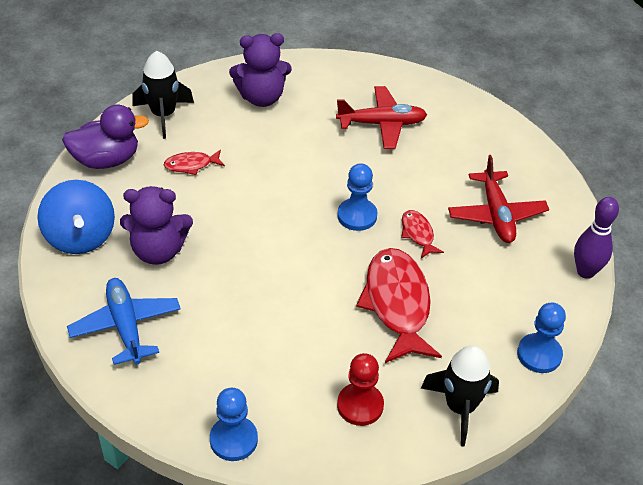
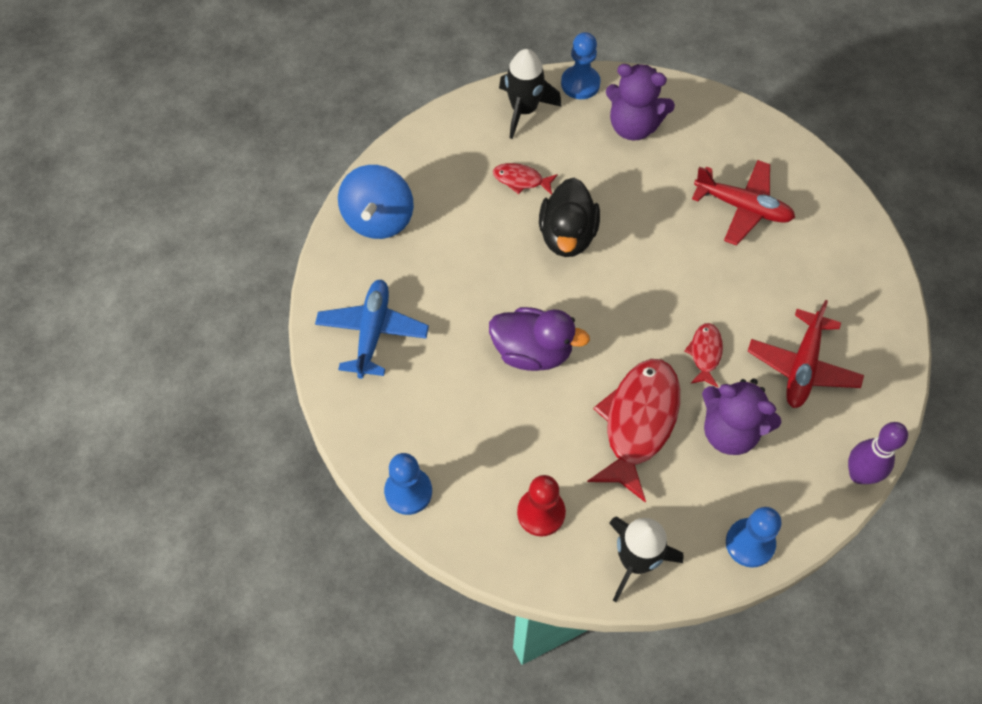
camera: 30 degrees right, 15 degrees up
purple duck [62,104,149,169] -> purple duck moved to [489,307,590,371]
purple teddy bear [120,186,193,265] -> purple teddy bear moved to [702,379,781,455]
blue pawn [337,163,377,231] -> blue pawn moved to [561,32,601,99]
none -> black duck [539,178,600,257]

